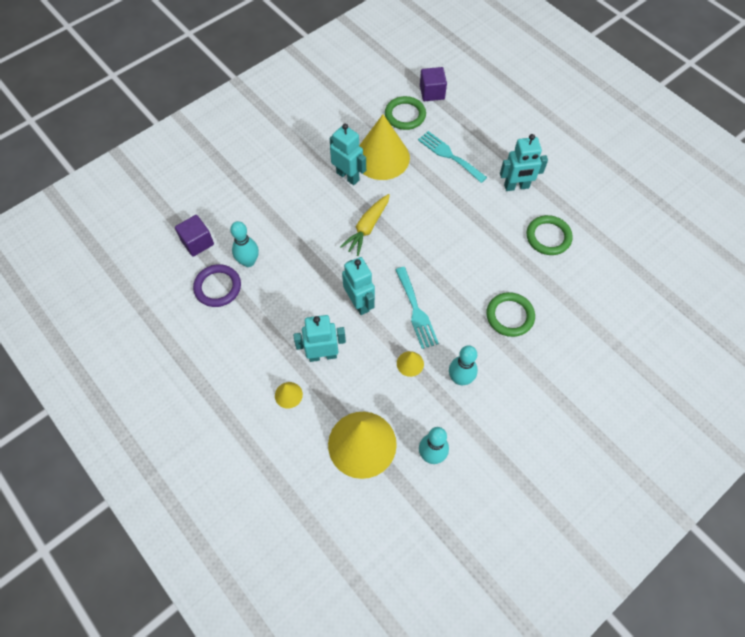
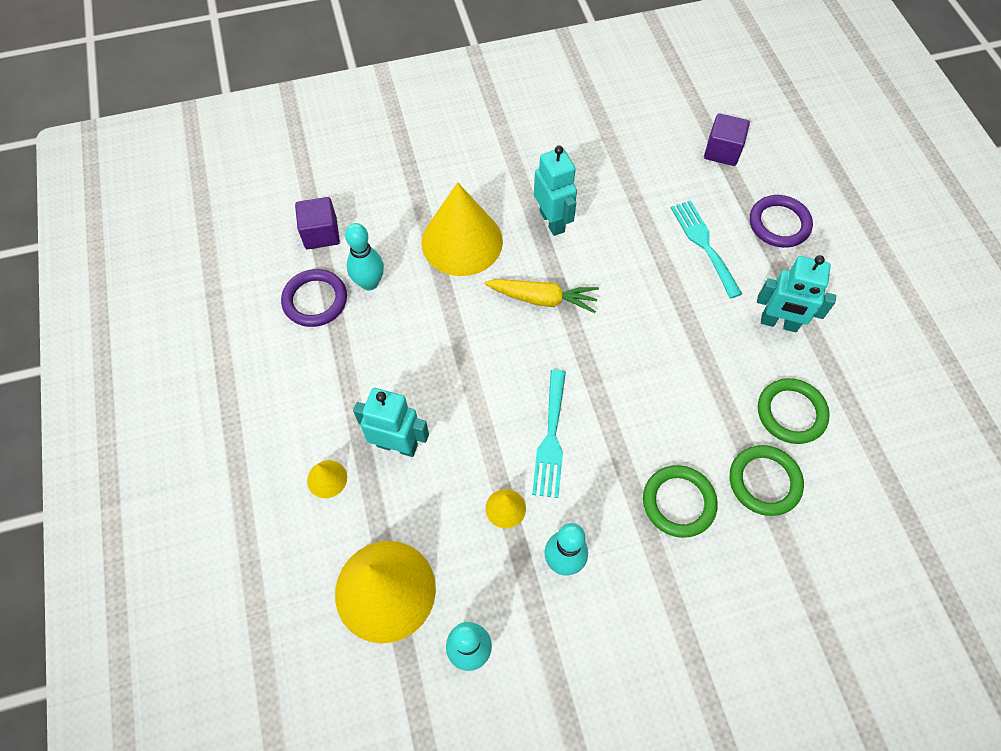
camera: 25 degrees right, 0 degrees up
yellow carrot [340,194,390,256] -> yellow carrot turned 135 degrees counterclockwise [485,279,599,313]
turquoise robot [342,257,375,315] -> none
yellow cone [359,114,410,180] -> yellow cone moved to [422,182,503,276]
green ring [385,96,426,130] -> green ring moved to [730,445,804,516]
none -> purple ring [750,195,813,248]

